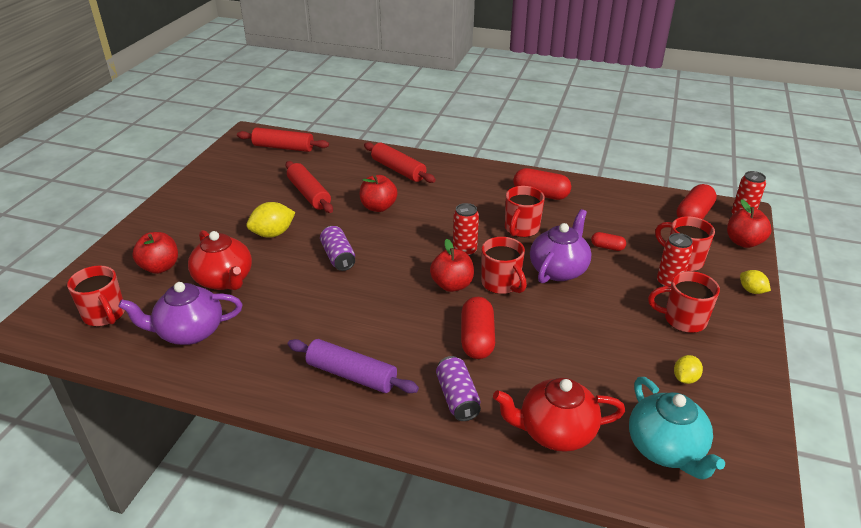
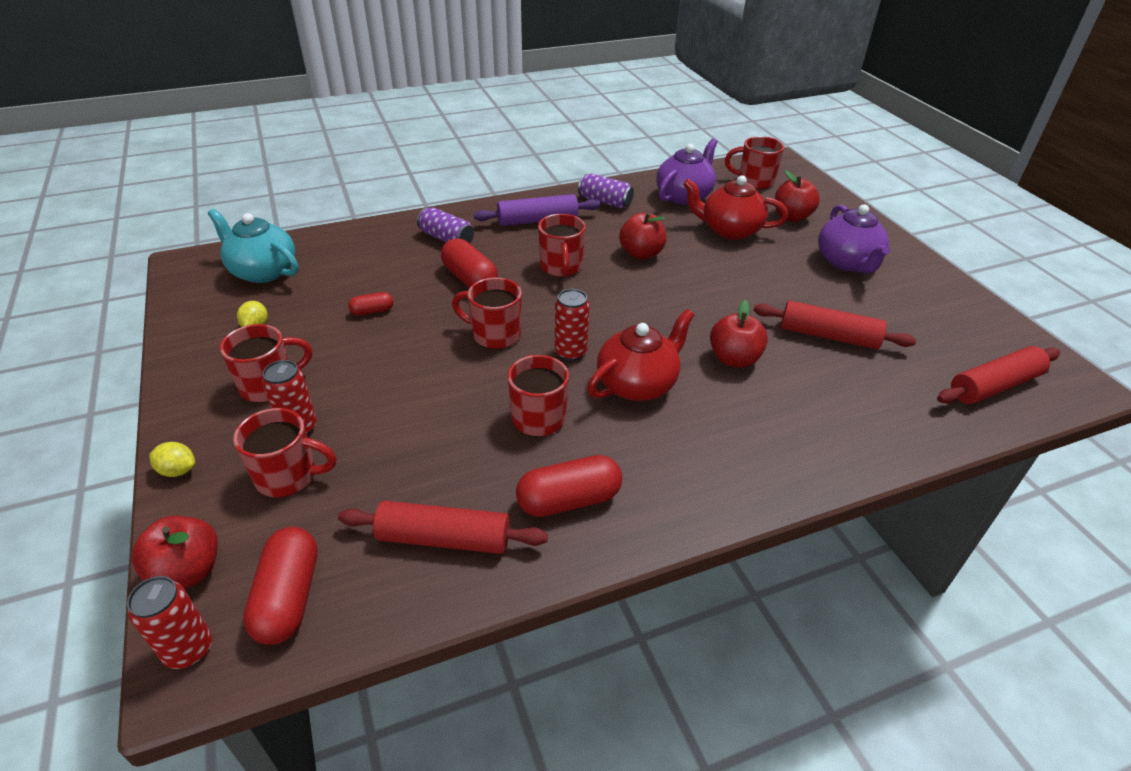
camera: 140 degrees right, 5 degrees up
yellow lemon [247,202,296,238] -> none
purple can [320,226,355,271] -> purple can moved to [578,174,634,209]
red rolling pin [364,142,436,183] -> red rolling pin moved to [338,501,548,554]
red apple [430,239,474,292] -> red apple moved to [619,212,666,259]
red teapot [493,378,625,452] -> red teapot moved to [587,309,694,401]
purple teapot [530,209,591,284] -> purple teapot moved to [818,204,890,273]
red capsule [591,232,626,251] -> red capsule moved to [348,292,393,315]
none -> red mug [538,214,586,277]

